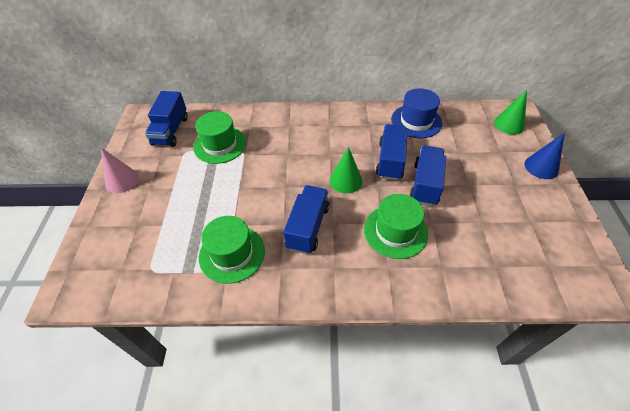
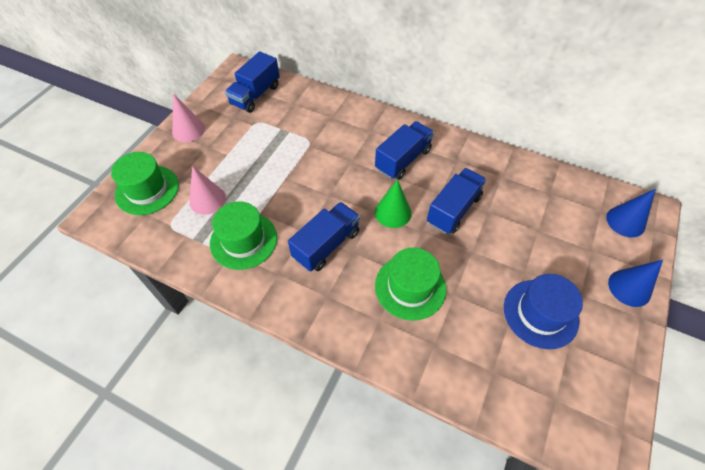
camera: 25 degrees right, 5 degrees up
green hat [193,111,246,164] -> green hat moved to [111,152,179,215]
blue hat [391,88,442,138] -> blue hat moved to [504,274,583,349]
blue truck [410,145,446,206] -> blue truck moved to [375,121,434,180]
green cone [494,90,527,135] -> blue cone [606,189,656,237]
none -> pink cone [189,166,226,215]

